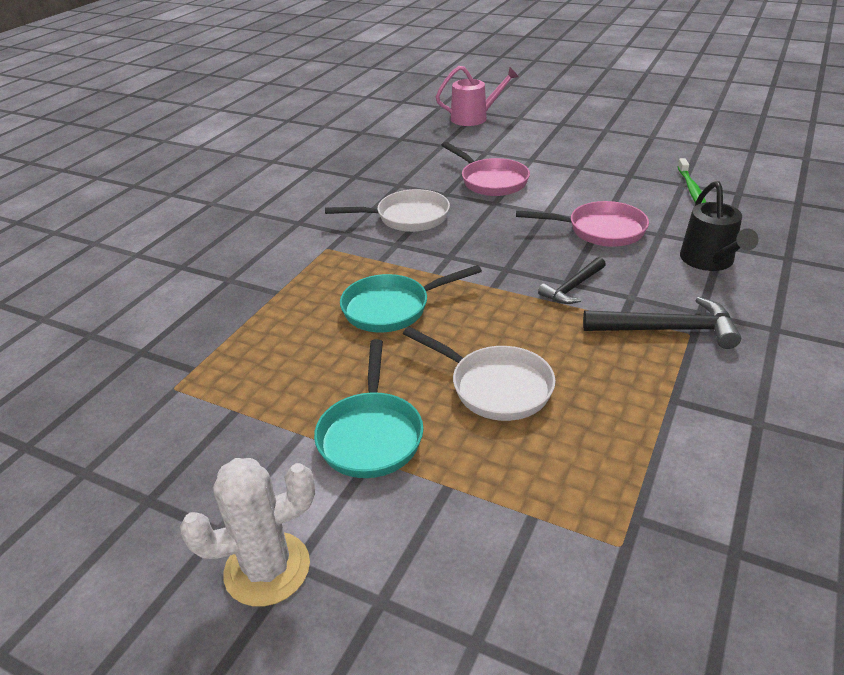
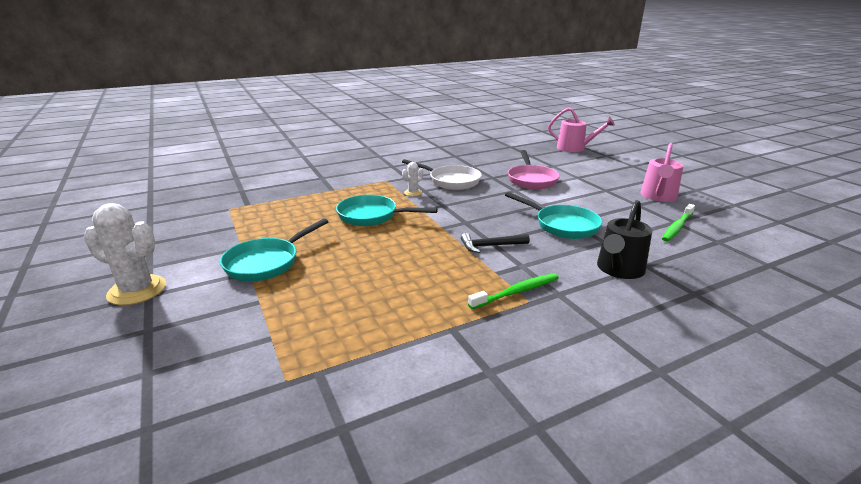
camera: 35 degrees right, 10 degrees down
white pan [403,327,556,421] -> none
pink pan [516,201,649,247] -> turquoise pan [505,192,602,239]
black hammer [583,297,741,349] -> green toothbrush [468,273,559,309]
none -> white cactus [402,162,423,196]
none -> pink watering can [640,143,683,202]

